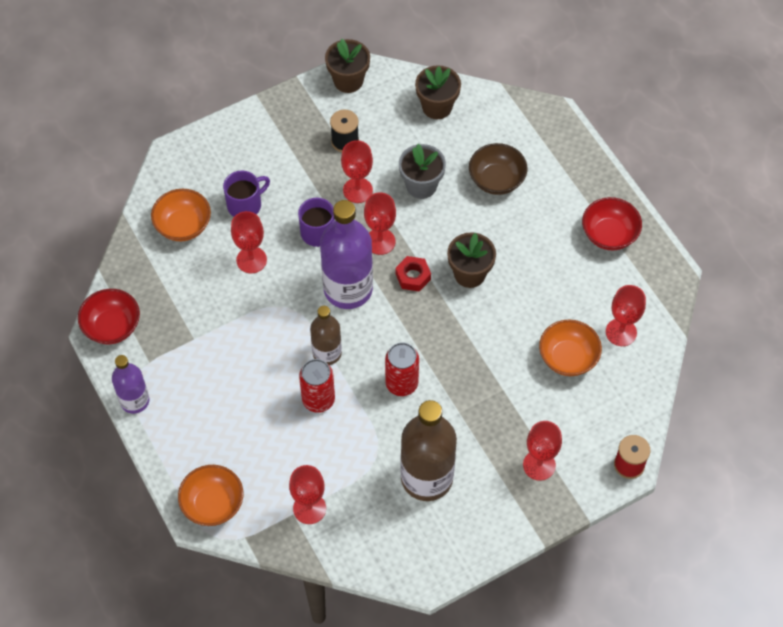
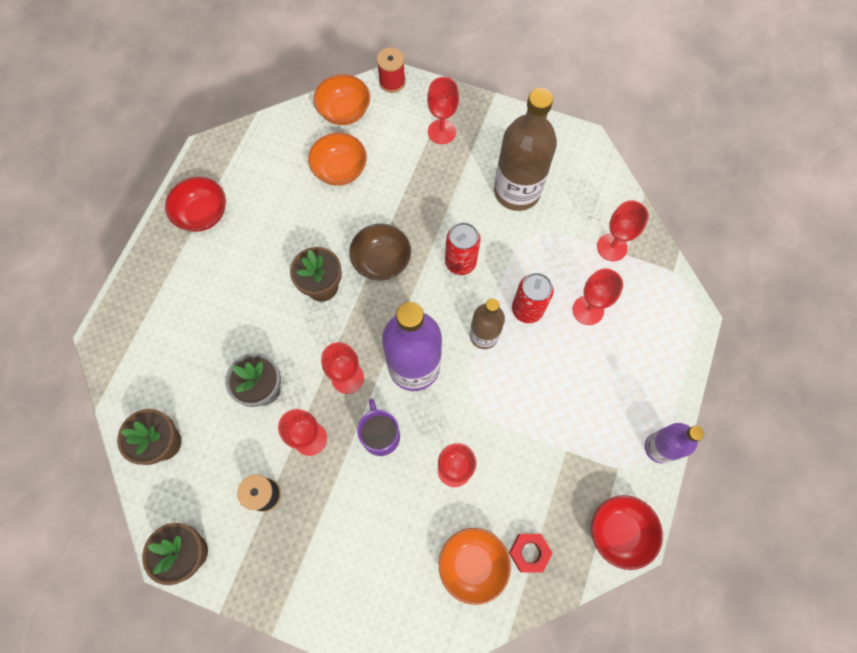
camera: 130 degrees left, 10 degrees up
orange bowl [178,465,243,526] -> orange bowl moved to [313,74,370,125]
purple mug [223,171,270,217] -> none
red nut [396,256,431,292] -> red nut moved to [509,534,552,572]
brown bowl [469,143,527,195] -> brown bowl moved to [349,224,411,281]
red goblet [606,285,646,346] -> red goblet moved to [573,268,623,325]

